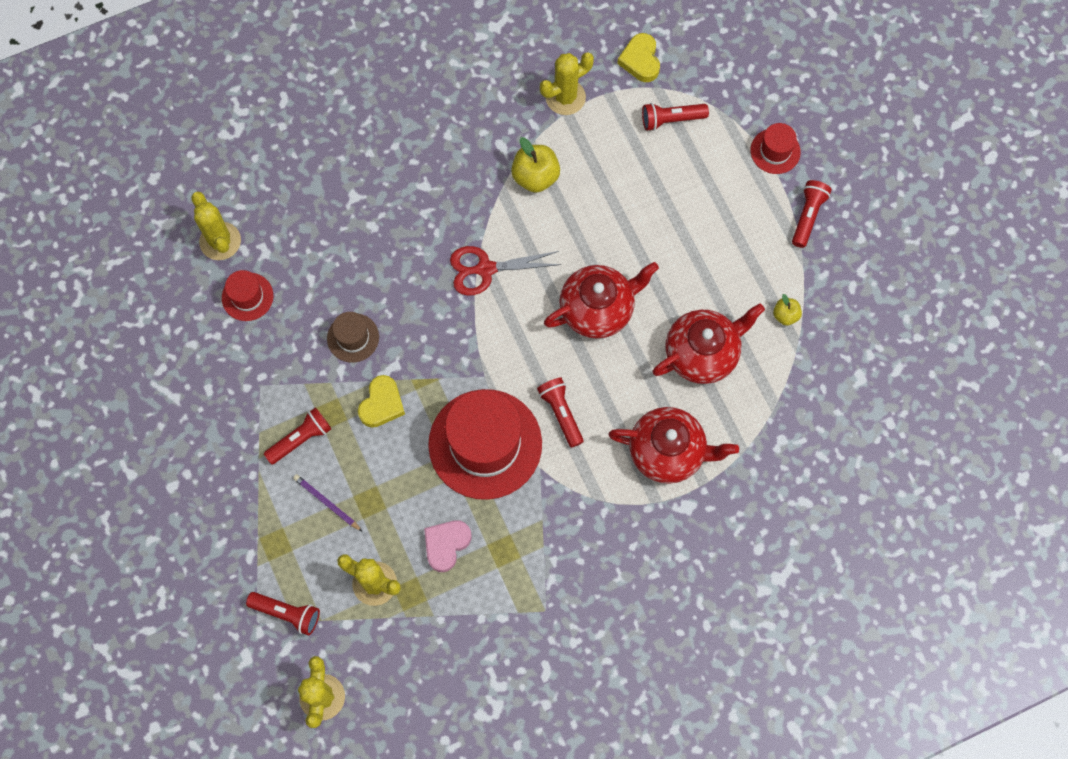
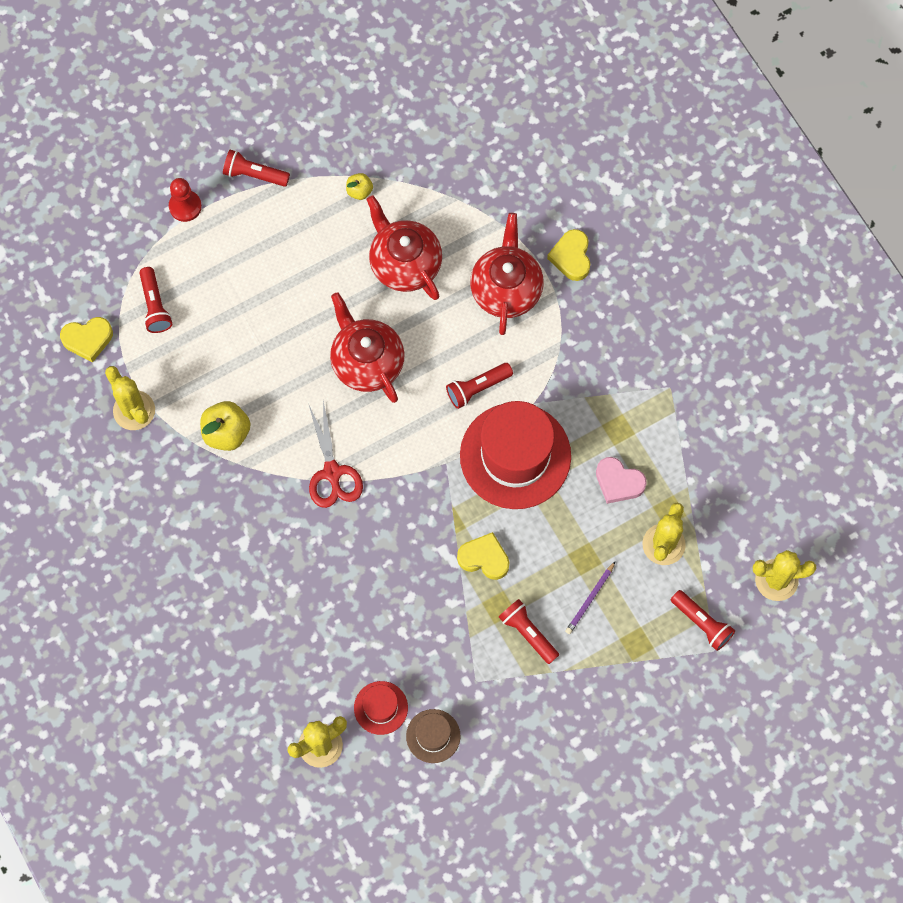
camera: 95 degrees left, 0 degrees up
red flashlight [246,592,320,635] -> red flashlight turned 120 degrees clockwise [671,590,735,651]
brown hat [327,312,379,363] -> brown hat moved to [406,709,460,763]
red hat [750,123,801,174] -> red pawn [169,178,202,222]
none -> yellow heart [547,229,590,281]

